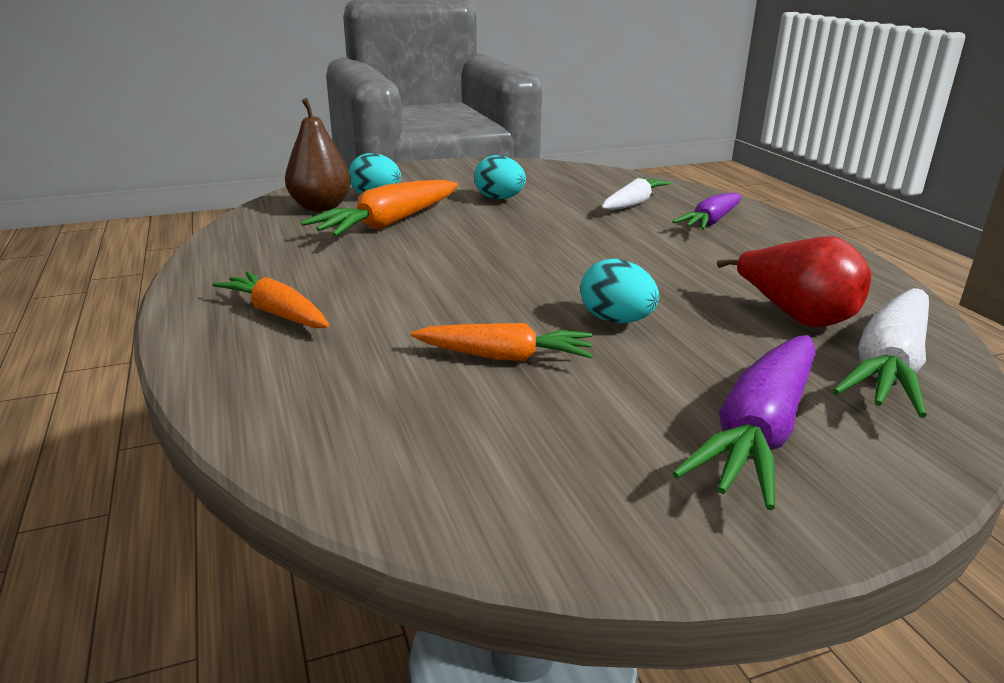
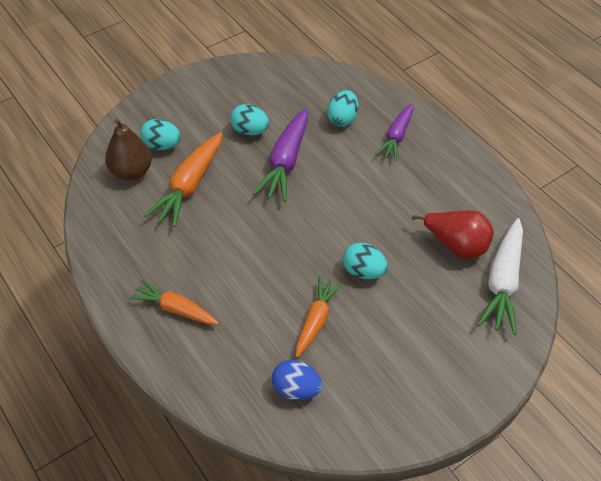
camera: 15 degrees left, 25 degrees up
orange carrot [411,323,593,361] -> orange carrot turned 60 degrees counterclockwise [296,277,342,358]
white carrot [602,177,671,210] -> turquoise egg [327,90,358,127]
purple carrot [672,335,816,510] -> purple carrot moved to [253,108,308,202]
none -> blue egg [272,360,322,400]

